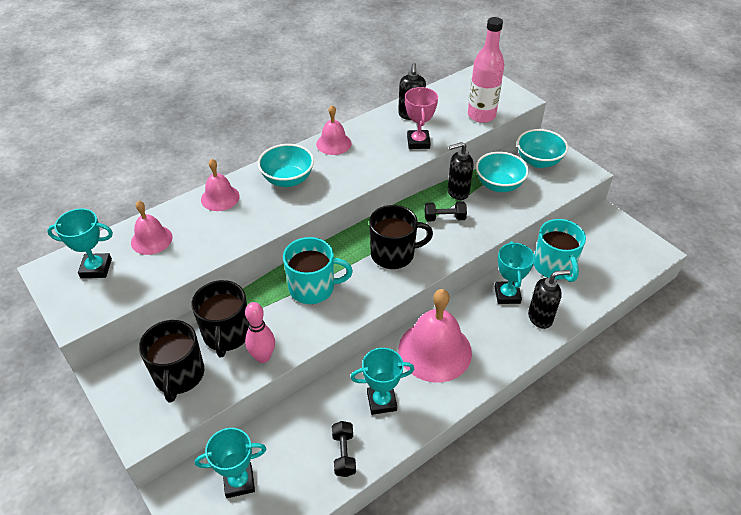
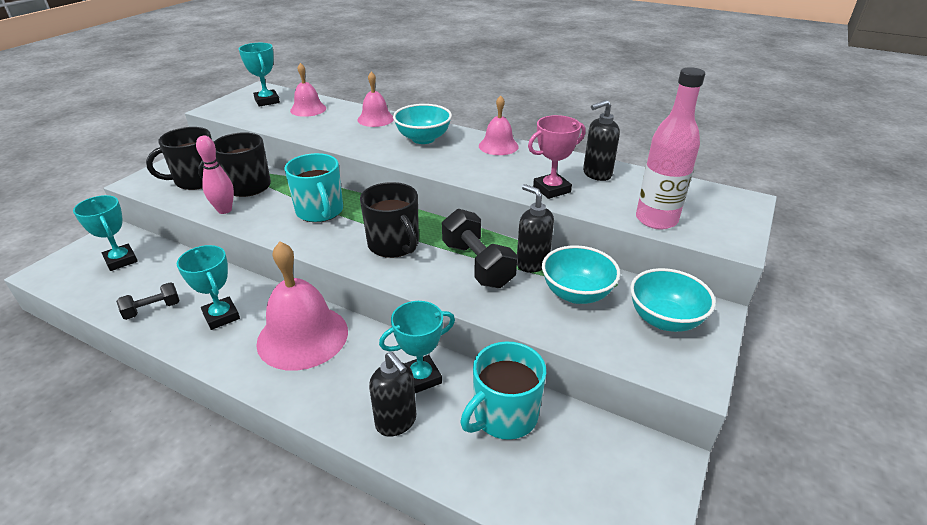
camera: 65 degrees right, 10 degrees down
black dumbbell [424,201,467,221] -> black dumbbell [442,208,517,288], size x1.73

